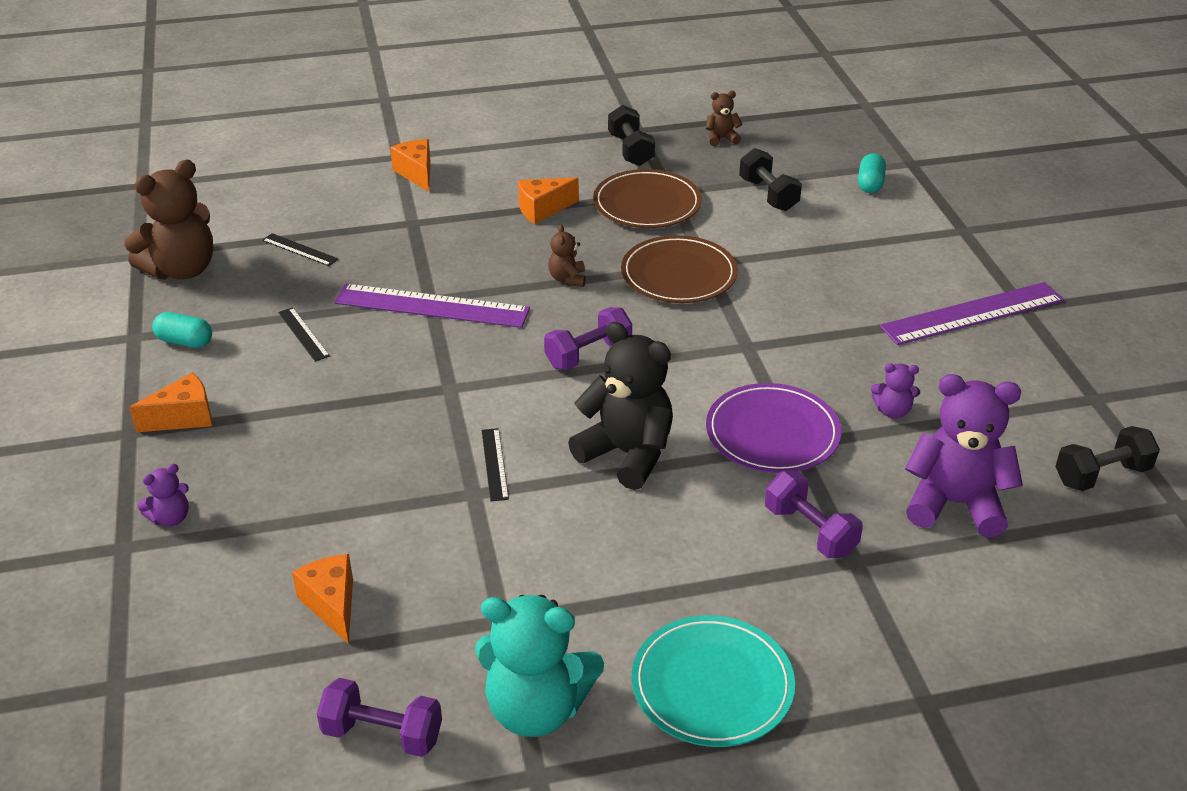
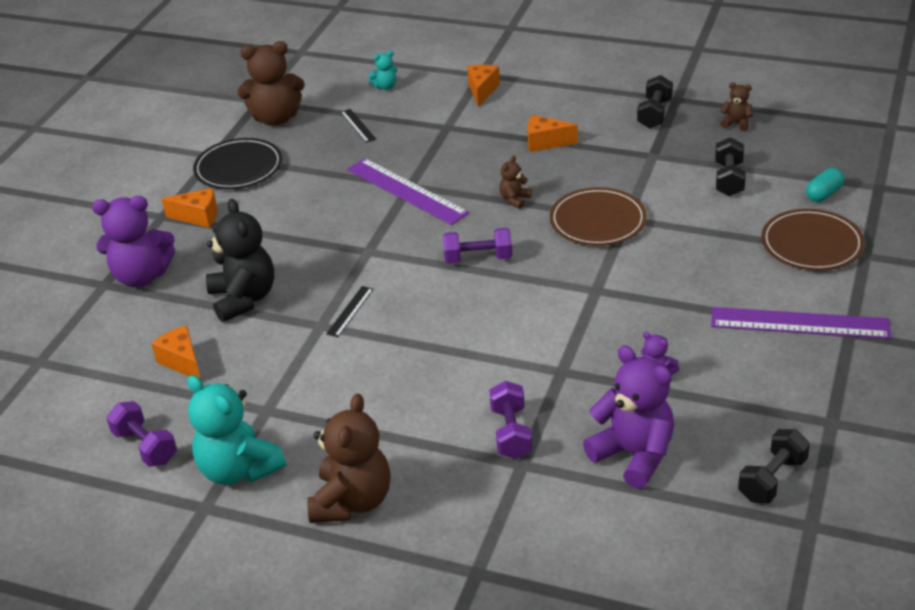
camera: 35 degrees right, 0 degrees up
purple teddy bear [137,464,189,527] -> purple teddy bear [92,196,175,287], size x2.14
turquoise capsule [152,312,212,348] -> black plate [193,138,282,189]
black ruler [278,307,330,362] -> none
orange cheese [292,554,353,644] -> orange cheese turned 45 degrees counterclockwise [151,325,201,380]
black teddy bear [568,322,673,490] -> black teddy bear moved to [206,199,274,322]
brown plate [593,169,702,228] -> brown plate moved to [761,209,865,271]
turquoise plate [632,615,795,747] -> brown teddy bear [307,394,391,523]
purple plate [706,383,841,473] -> none
black dumbbell [1055,426,1160,491] -> black dumbbell turned 60 degrees counterclockwise [738,429,810,503]
none -> turquoise teddy bear [369,51,397,90]

